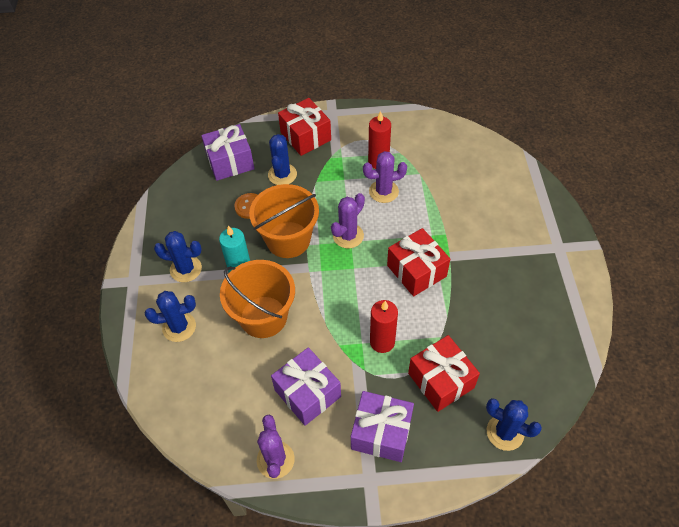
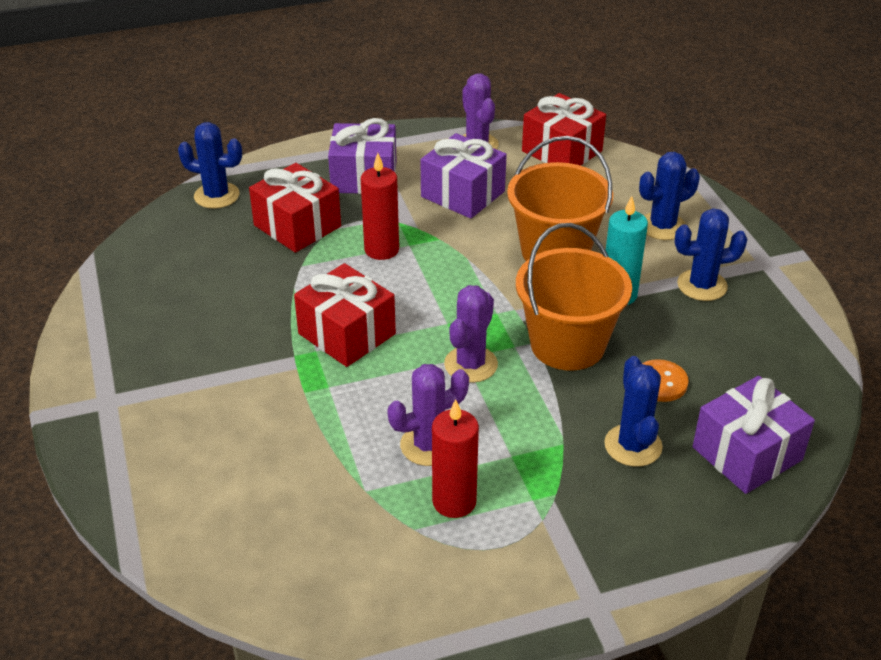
camera: 165 degrees right, 15 degrees down
red gift [278,98,331,156] -> red gift moved to [522,93,606,166]

